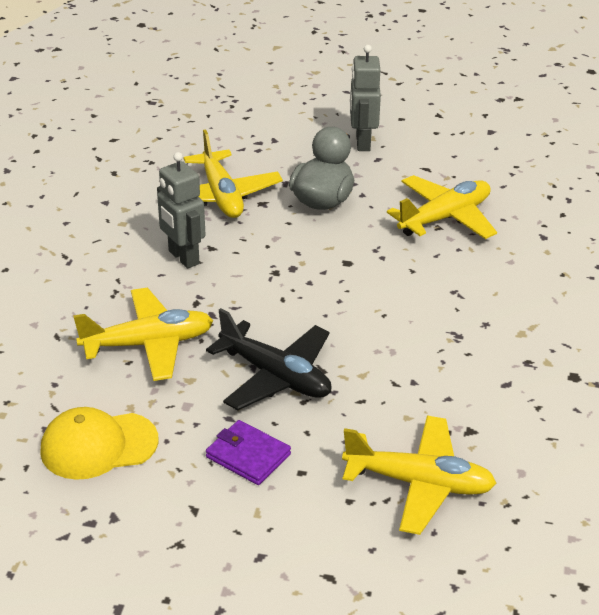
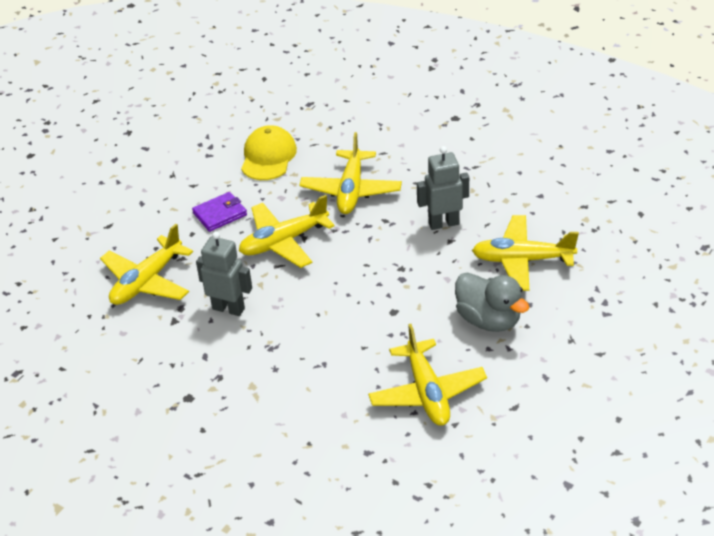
camera: 115 degrees right, 5 degrees up
black plane [206,308,332,410] -> yellow plane [239,195,335,268]
grey robot [350,45,381,151] -> grey robot moved to [196,231,252,316]

